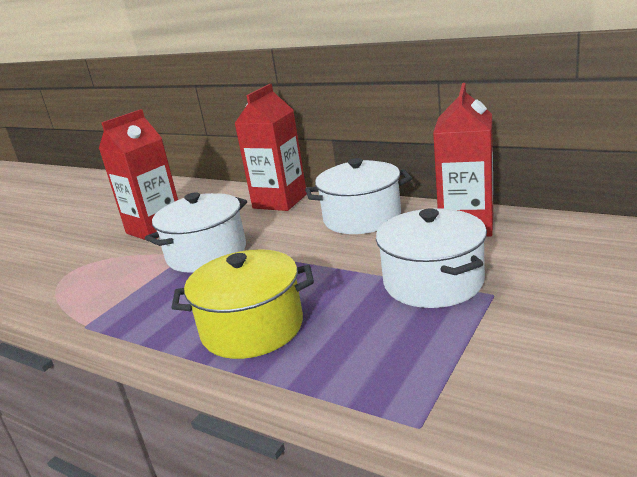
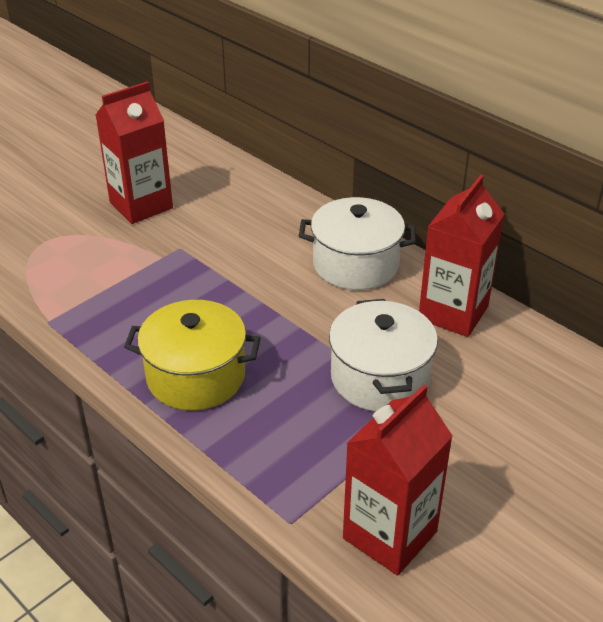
camera: 10 degrees right, 15 degrees up
white pot [145,192,247,272] -> none
red carton [234,84,307,211] -> red carton moved to [343,384,453,576]

